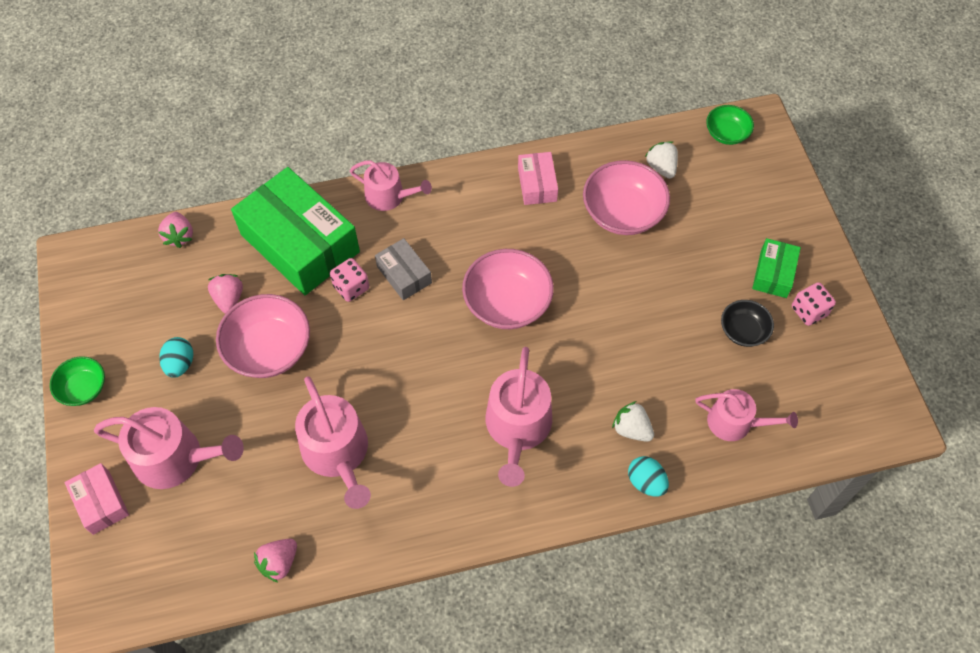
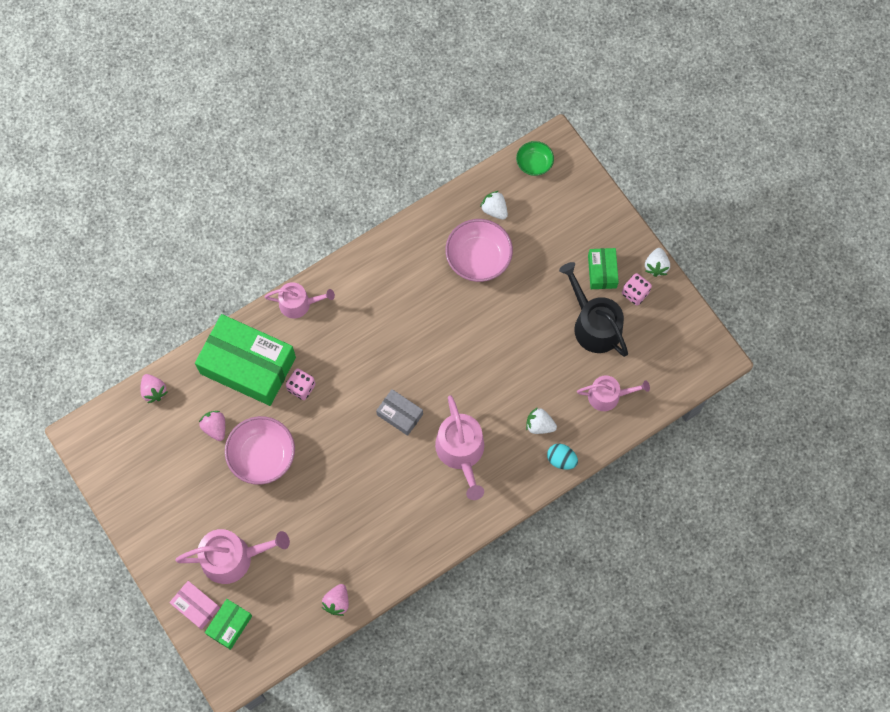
camera: 20 degrees left, 10 degrees up
green bowl [50,356,105,406] -> none
turquoise egg [160,337,193,378] -> none
pink watering can [295,376,371,509] -> none
grey box [375,238,432,300] -> grey box moved to [376,389,423,436]
pink bowl [462,249,554,329] -> none
pink box [518,152,558,205] -> none
black bowl [721,300,774,347] -> black watering can [559,262,628,357]
none -> green box [205,599,252,650]
none -> white strawberry [645,248,670,277]

